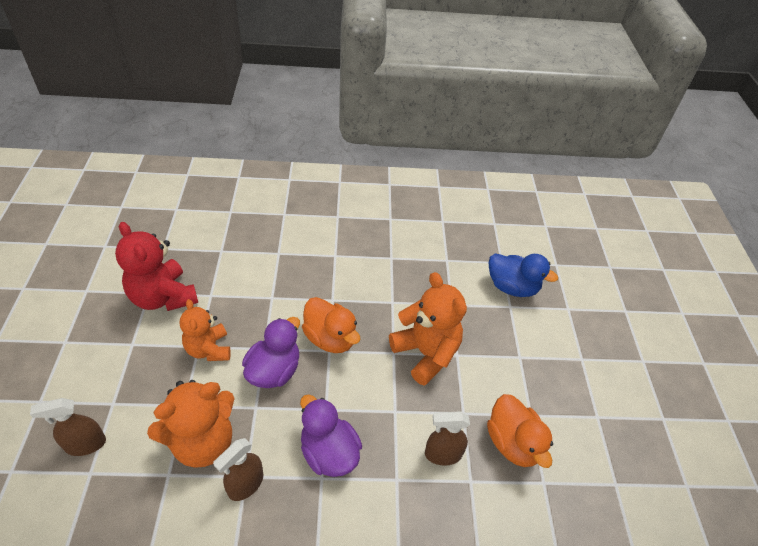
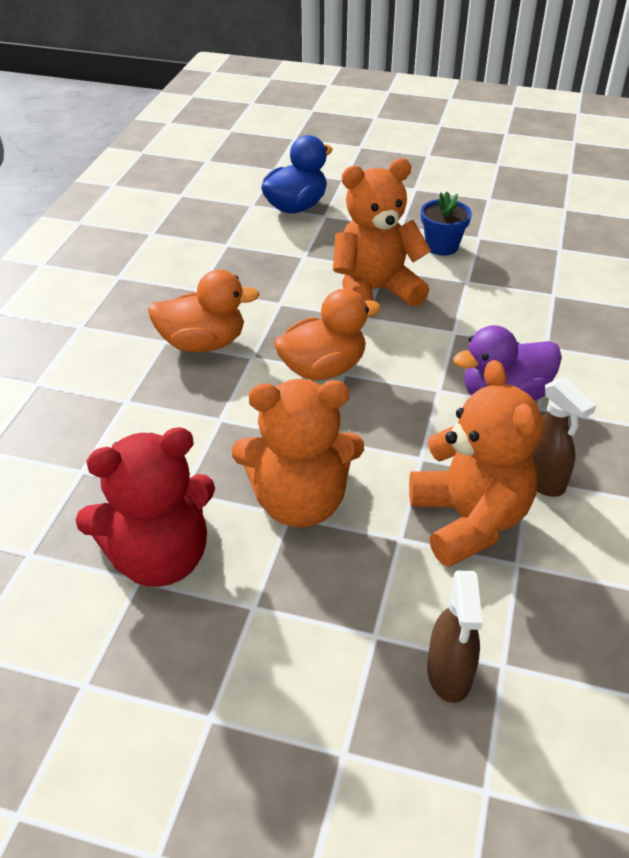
camera: 70 degrees left, 5 degrees down
orange teddy bear [180,299,231,361] -> orange teddy bear [232,379,364,528], size x1.51
purple duck [242,317,300,388] -> none
brown spray bottle [425,411,470,466] -> none
orange duck [487,394,553,468] -> orange duck moved to [148,269,260,352]
none -> blue flower pot [421,192,472,256]

